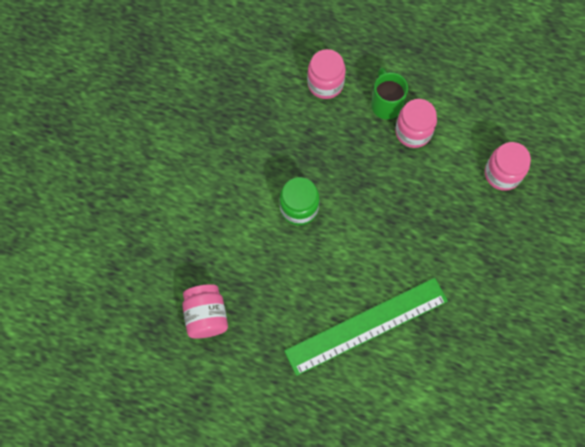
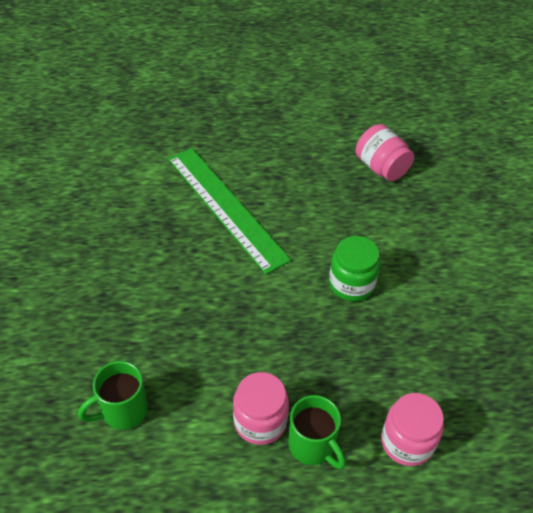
camera: 155 degrees right, 20 degrees down
green ruler [284,278,448,376] -> green ruler turned 75 degrees counterclockwise [168,148,291,274]
pink jar [485,142,531,191] -> green mug [78,361,148,430]

